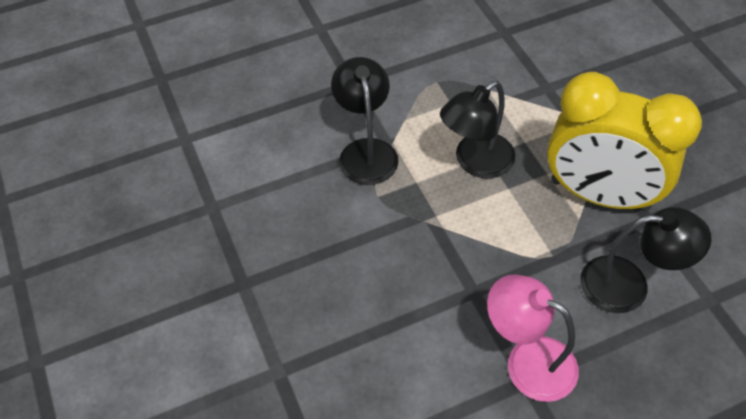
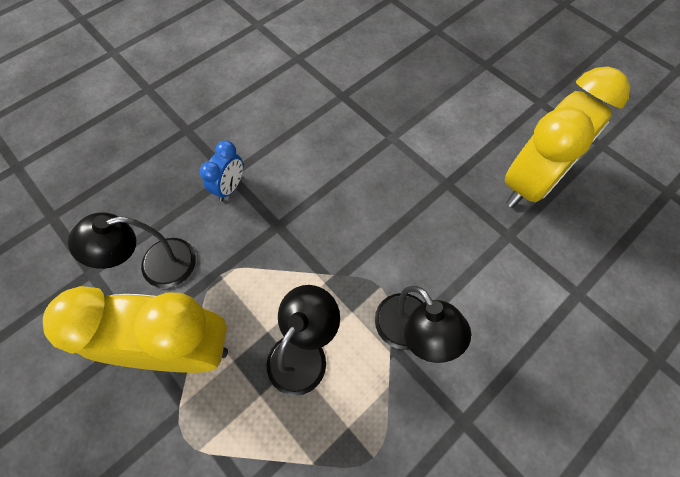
camera: 160 degrees right, 10 degrees up
pink lamp [487,274,579,402] -> blue clock [200,141,243,201]
none -> yellow clock [504,67,630,208]

